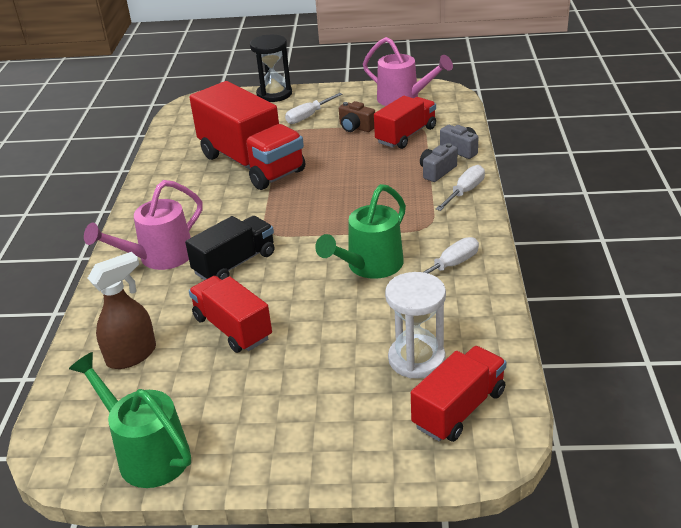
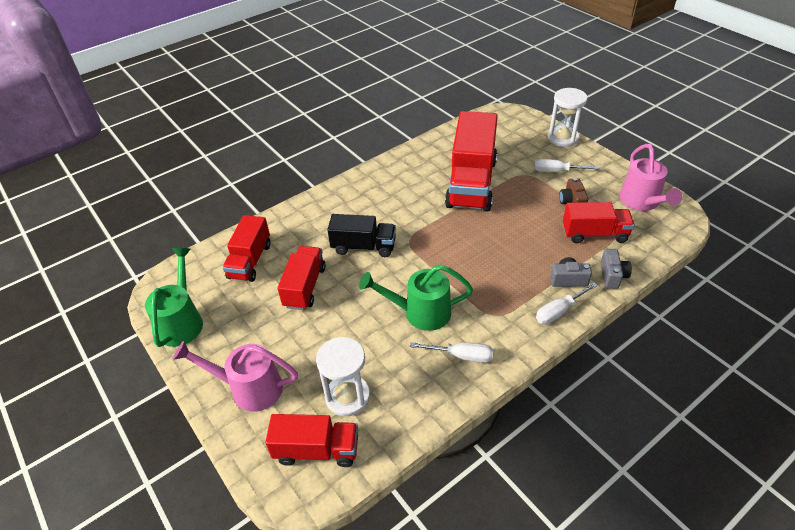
camera: 50 degrees right, 10 degrees up
pink watering can [84,180,203,270] -> pink watering can moved to [173,341,298,412]
brown spray bottle [88,252,156,369] -> red truck [222,215,271,282]
black hourglass [250,35,292,102] -> white hourglass [548,88,588,147]
white screwdriver [436,165,485,211] -> white screwdriver turned 150 degrees clockwise [536,283,598,324]

